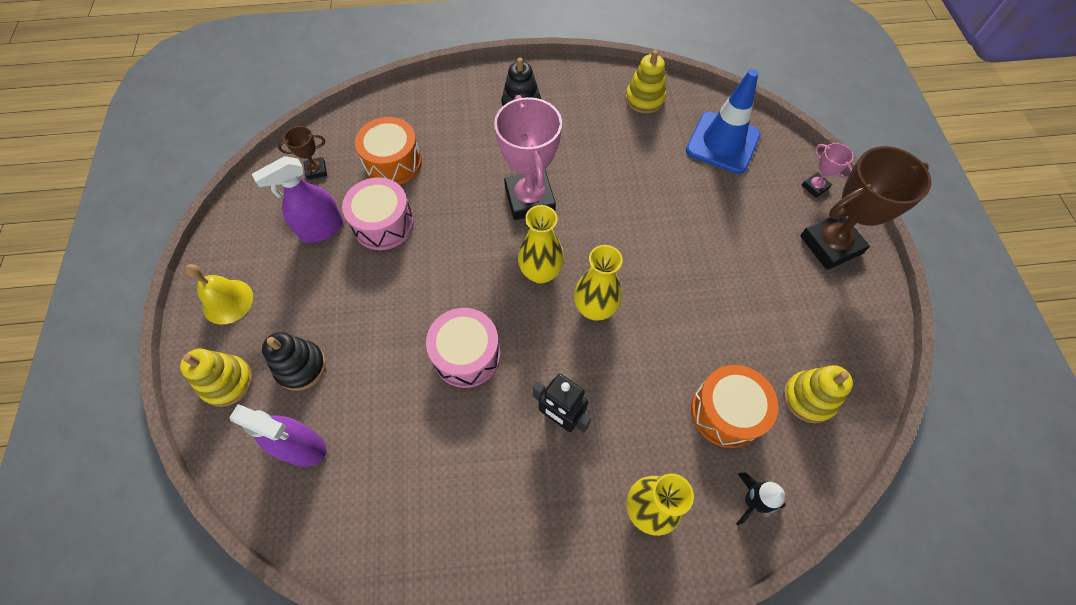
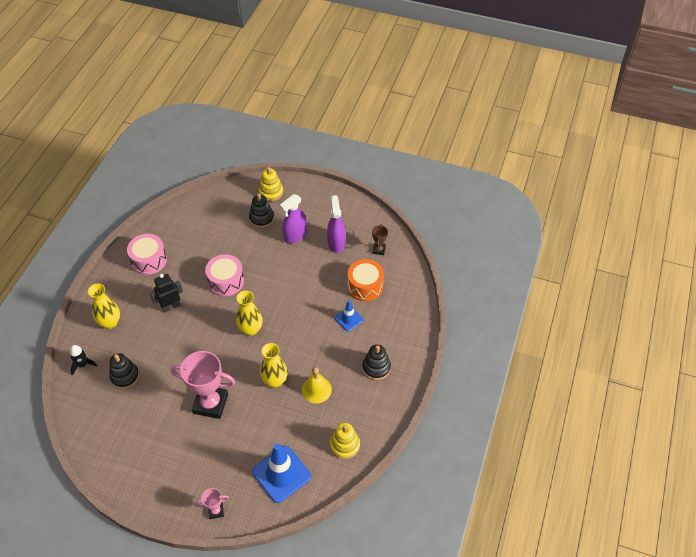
camera: 115 degrees right, 10 degrees down
yellow bell [185,264,253,324] -> yellow bell moved to [302,367,332,403]
purple spray bottle [229,404,327,467] -> purple spray bottle moved to [280,194,307,243]
pink drum [342,177,414,250] -> pink drum moved to [127,234,167,275]
pink trophy [494,95,562,220] -> pink trophy moved to [171,351,236,419]
yellow vase [574,245,623,321] -> yellow vase moved to [260,343,288,388]
orange drum [691,365,778,448] -> black stacking toy [109,353,139,389]
yellow stacking toy [784,365,853,423] -> none
brown trophy [800,146,931,270] -> none
none -> blue traffic cone [335,300,363,332]

